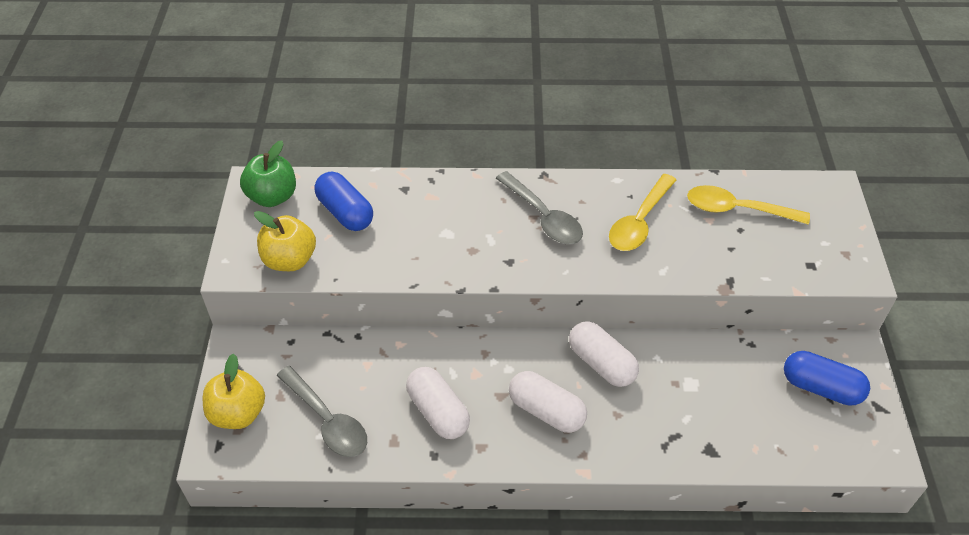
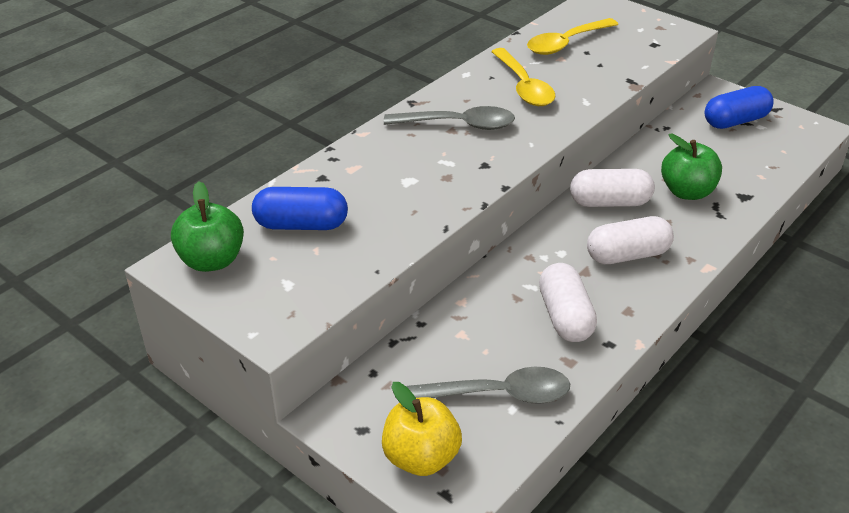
camera: 50 degrees left, 10 degrees down
yellow apple [254,211,316,271] -> none
white capsule [406,367,470,439] -> white capsule turned 75 degrees clockwise [539,263,597,342]
none -> green apple [661,134,722,200]

